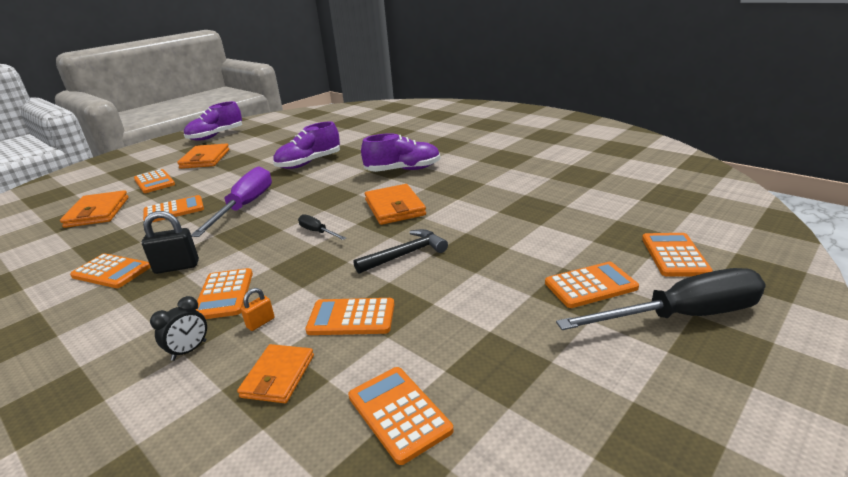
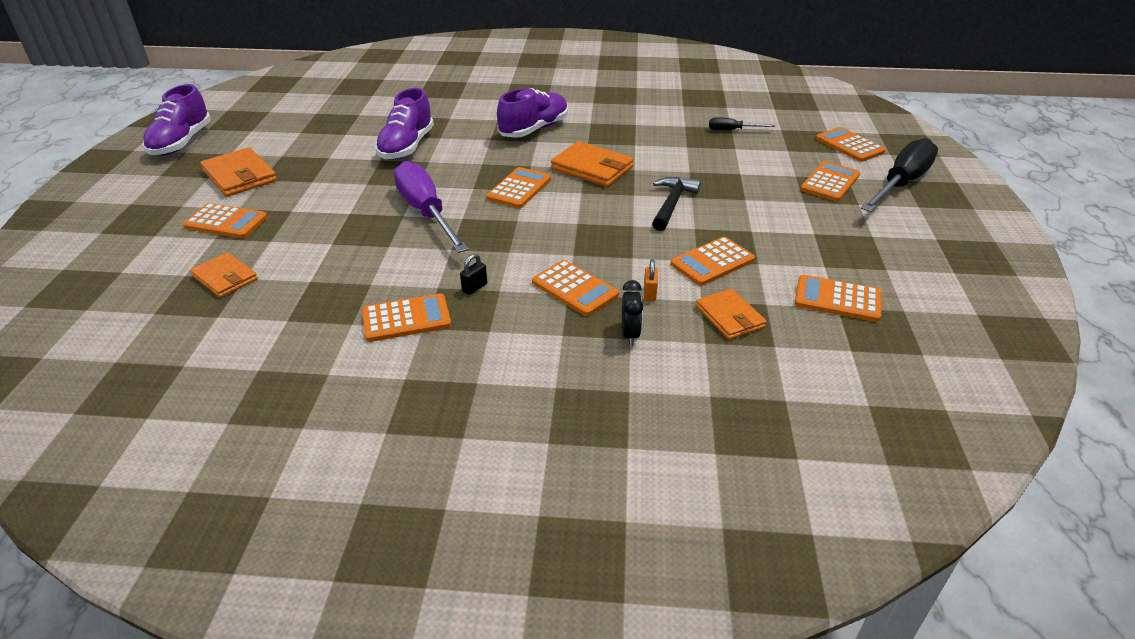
camera: 40 degrees left, 10 degrees up
orange wallet [60,190,129,228] -> orange wallet [190,252,258,298], size x0.66
black padlock [142,211,199,274] -> black padlock [460,254,487,295], size x0.55
orange calculator [143,195,204,222] -> orange calculator moved to [486,167,551,208]
black screwdriver [298,214,346,240] -> black screwdriver moved to [709,118,775,130]

